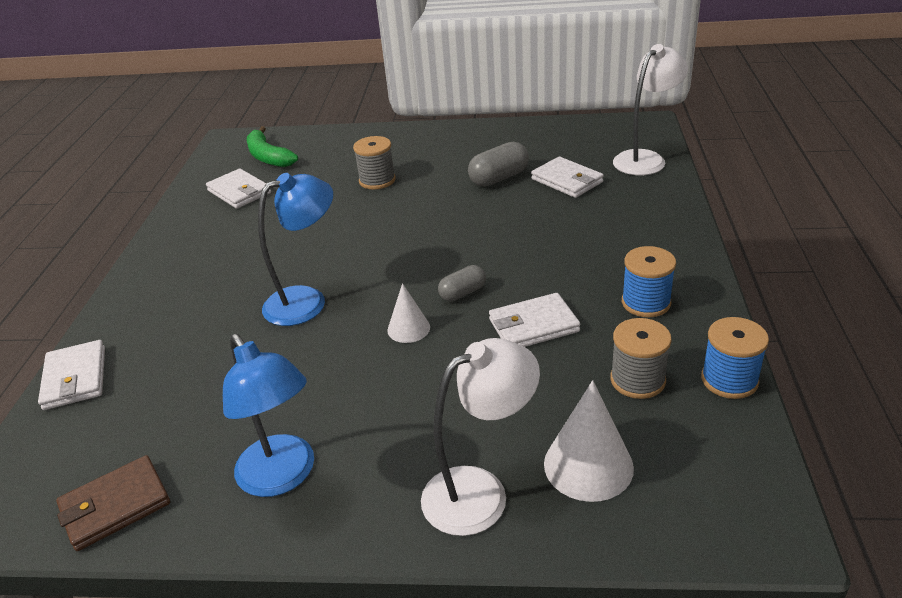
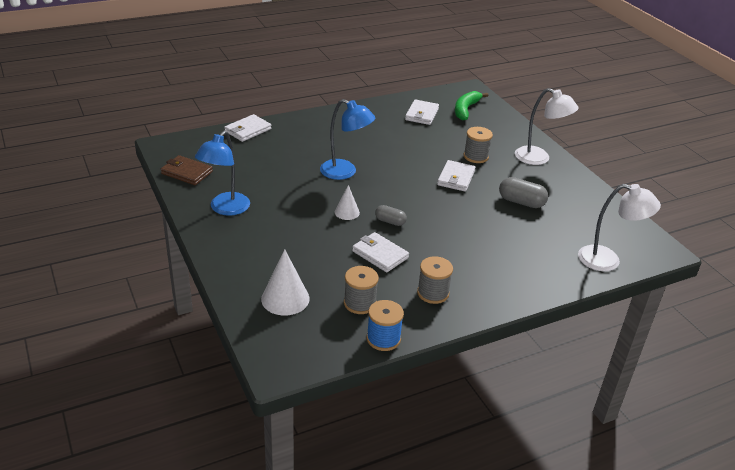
camera: 55 degrees right, 0 degrees up
white lamp [421,338,540,536] -> white lamp moved to [515,88,578,165]
white wallet [531,157,604,198] -> white wallet moved to [437,160,476,192]
blue spool [622,246,676,317] -> grey spool [417,256,453,304]

